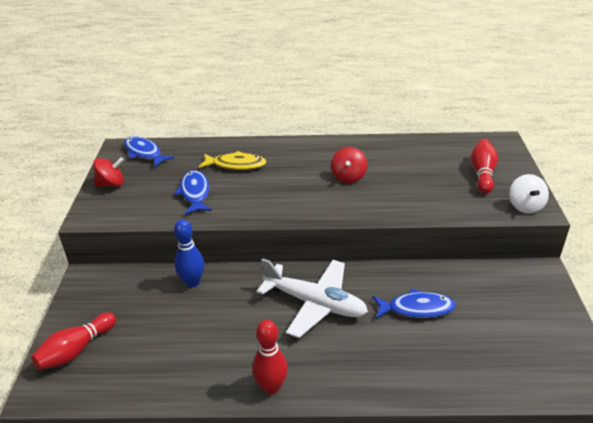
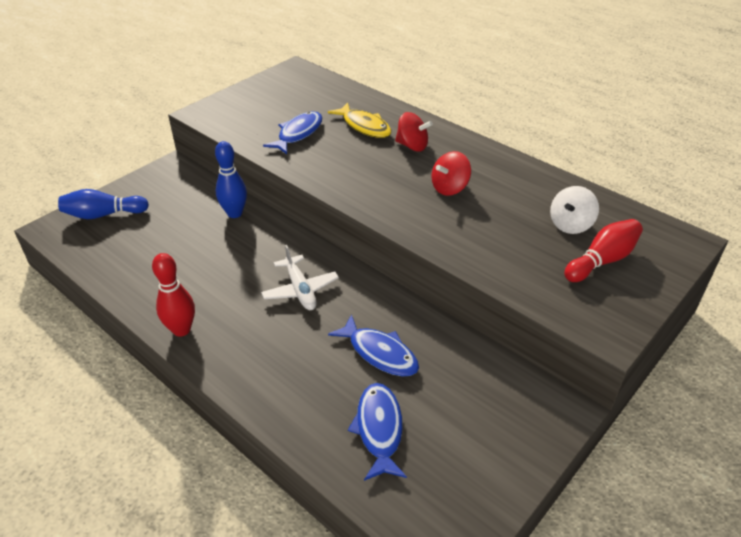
camera: 40 degrees right, 5 degrees up
red bowling pin [31,312,116,370] -> blue bowling pin [58,189,149,219]
red spinning top [93,157,124,187] -> red spinning top moved to [395,112,433,151]
blue fish [124,136,174,168] -> blue fish moved to [348,383,407,481]
white plane [257,258,368,338] -> white plane [261,245,339,310], size x0.62
white spinning top [509,174,549,214] -> white spinning top moved to [550,186,599,234]

